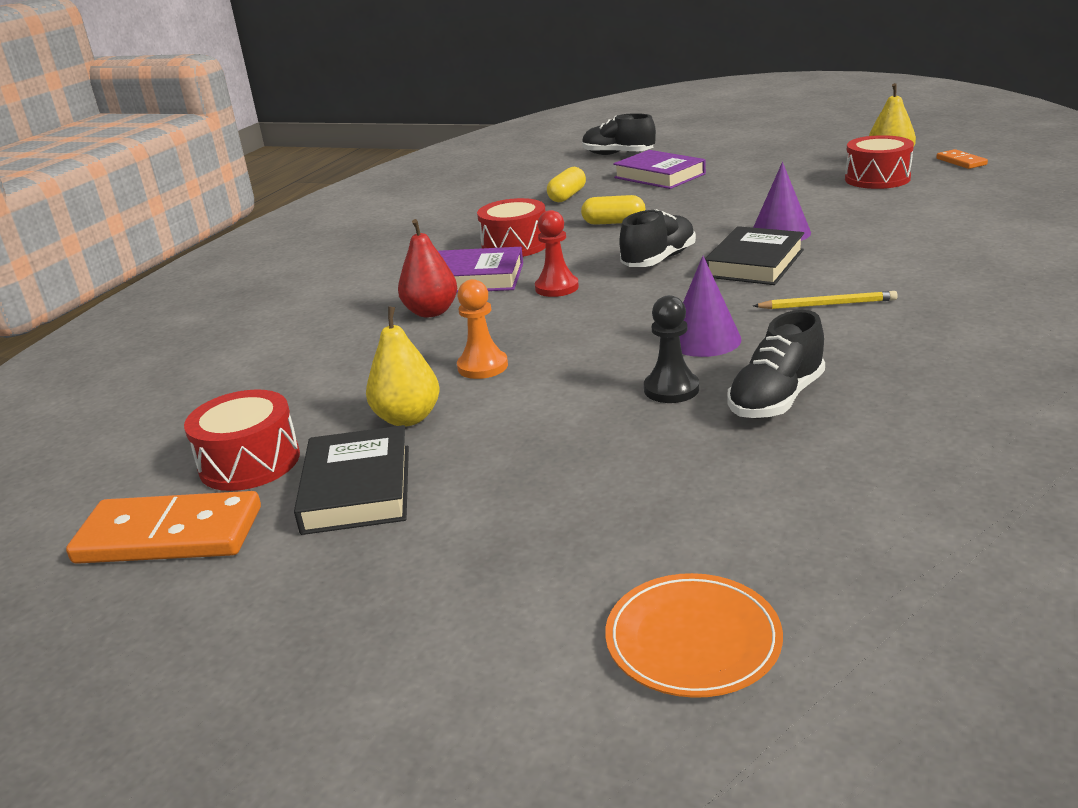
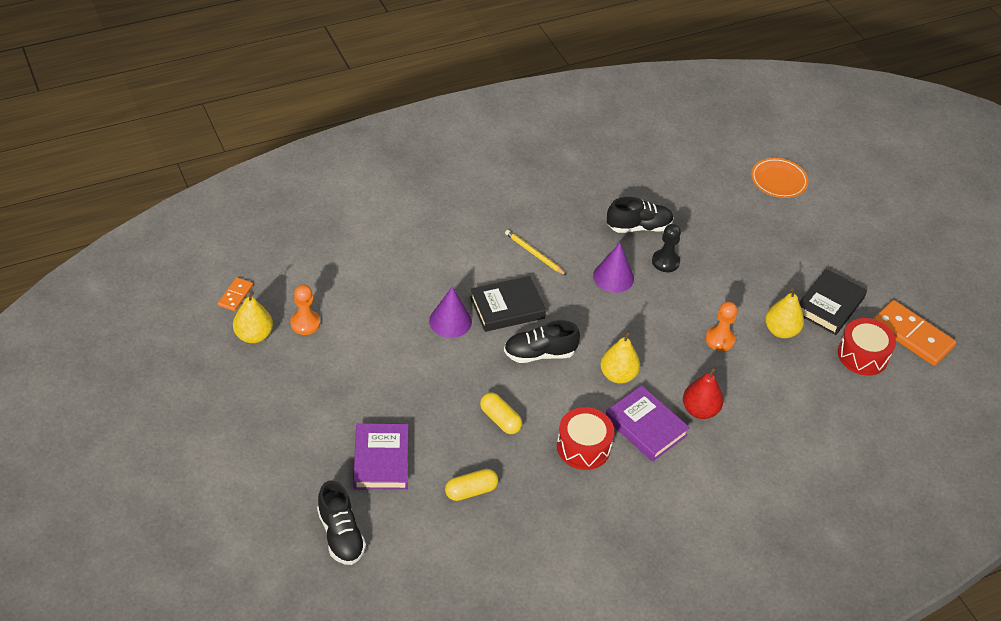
camera: 145 degrees left, 20 degrees up
red pawn [535,210,579,297] -> yellow pear [600,331,640,384]
red drum [845,135,914,189] -> orange pawn [290,284,320,335]

